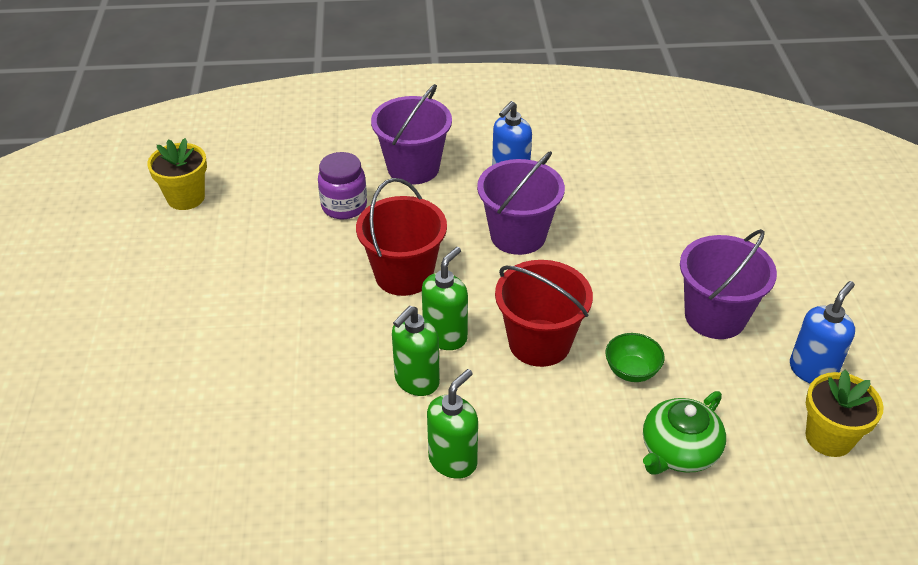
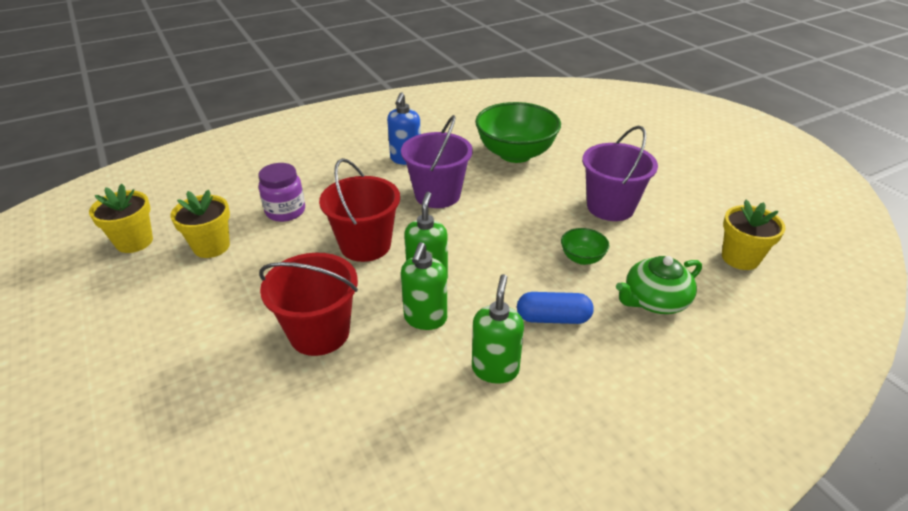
camera: 25 degrees left, 5 degrees down
purple bucket [371,84,452,185] -> none
red bucket [495,260,593,367] -> red bucket moved to [259,253,358,356]
green teapot [643,391,726,475] -> green teapot turned 45 degrees clockwise [616,256,702,314]
blue soap dispenser [790,281,855,384] -> none
none -> yellow flower pot [170,190,230,258]
none -> green bowl [475,102,561,163]
none -> blue capsule [517,292,594,324]

